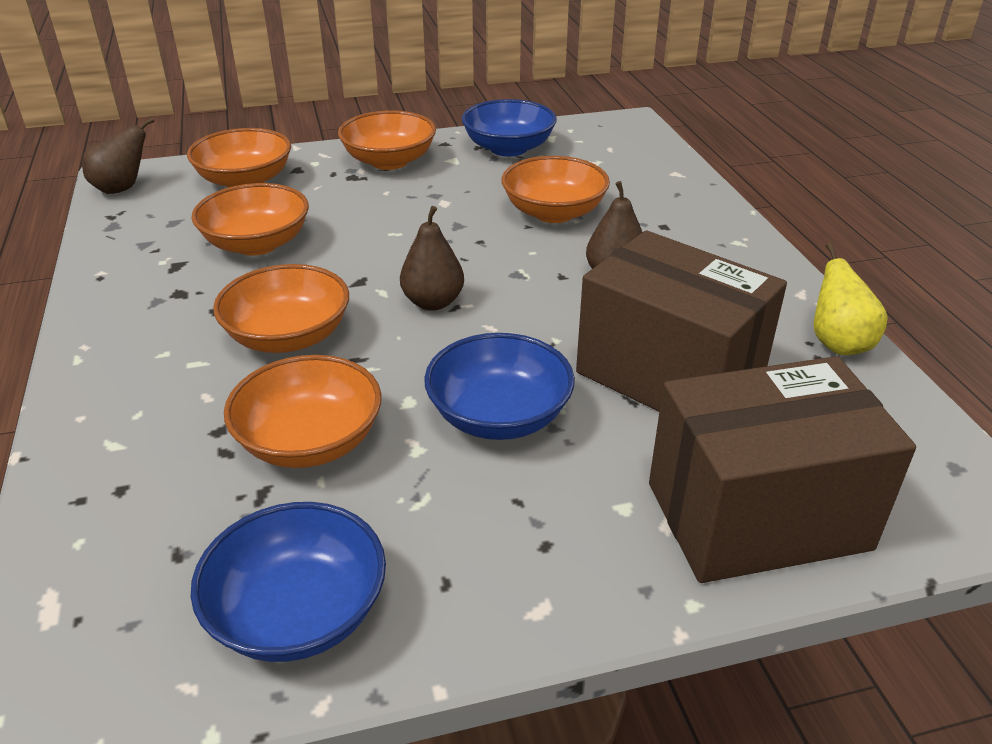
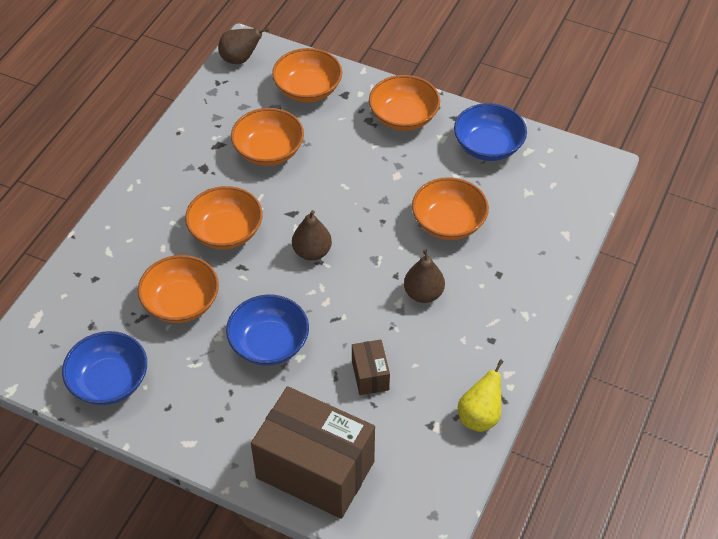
camera: 40 degrees right, 15 degrees up
brown box [576,231,787,411] -> brown box [352,340,390,395], size x0.45

